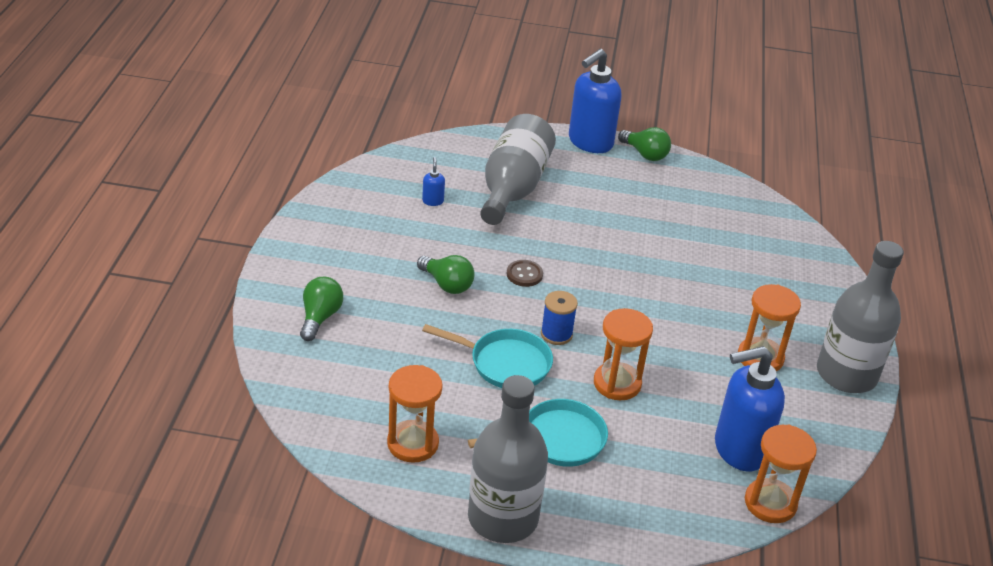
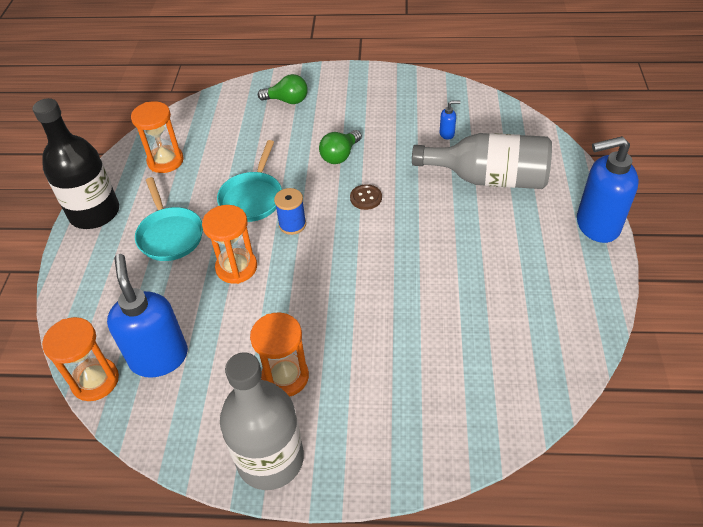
camera: 90 degrees right, 10 degrees up
grey bottle [468,375,548,543] -> black bottle [33,98,119,229]
blue soap dispenser [569,49,621,153] -> blue soap dispenser turned 45 degrees counterclockwise [577,136,639,243]
green light bulb [618,127,671,161] -> none

